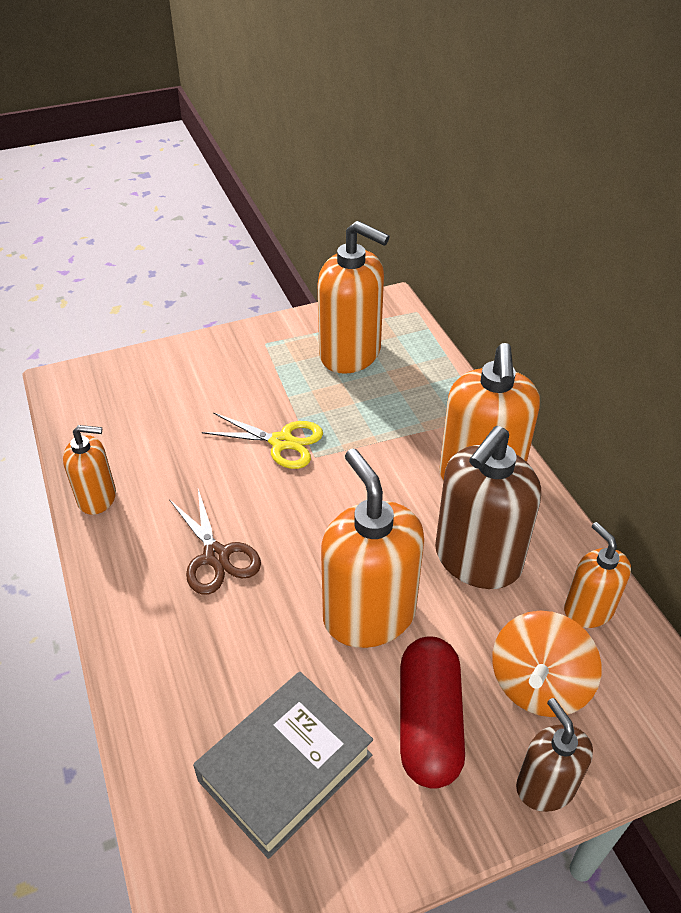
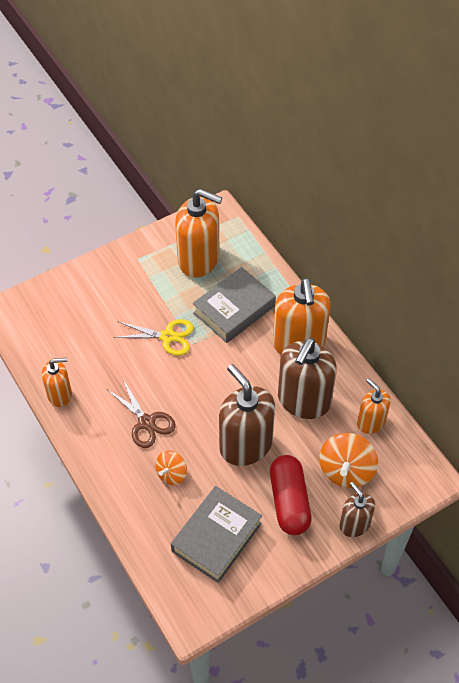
camera: 10 degrees left, 10 degrees up
orange soap dispenser [321,449,424,648] -> brown soap dispenser [219,364,275,466]
none -> orange spinning top [155,451,187,485]
none -> grey book [193,267,276,343]

